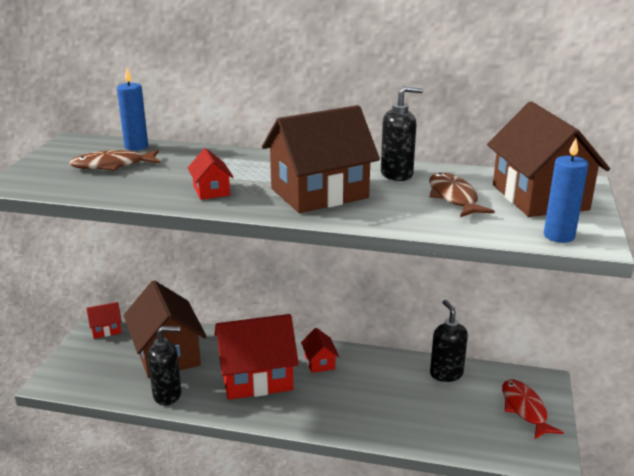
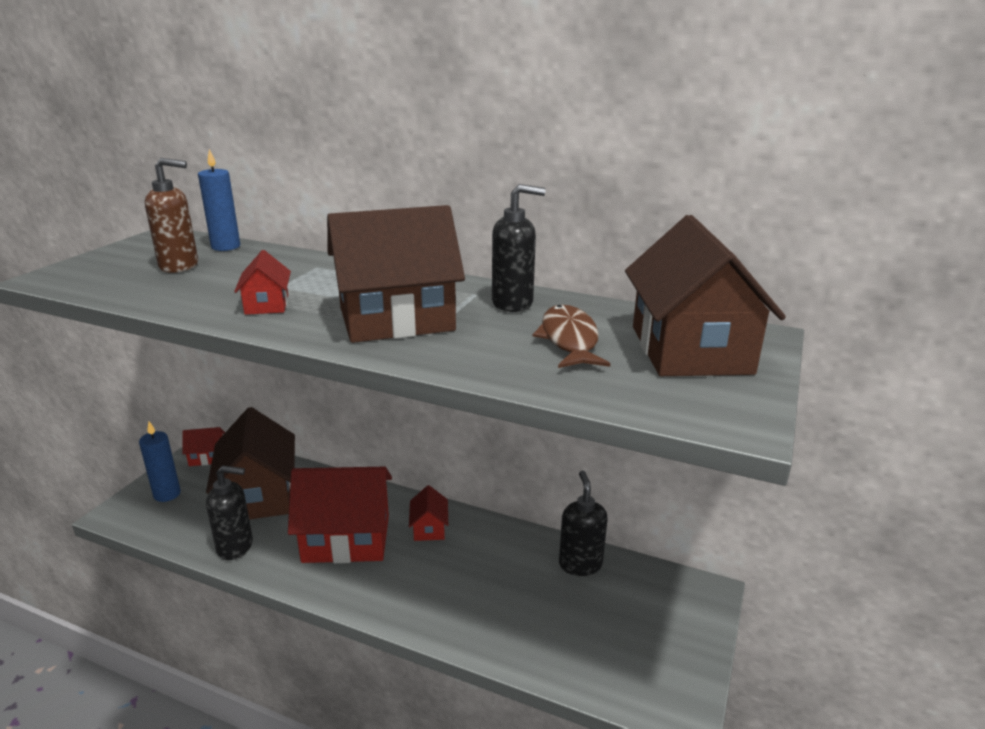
camera: 10 degrees right, 0 degrees up
brown fish [69,150,160,171] -> brown soap dispenser [145,158,198,273]
red fish [502,379,564,439] -> none
blue candle [544,138,589,243] -> blue candle moved to [139,422,181,502]

